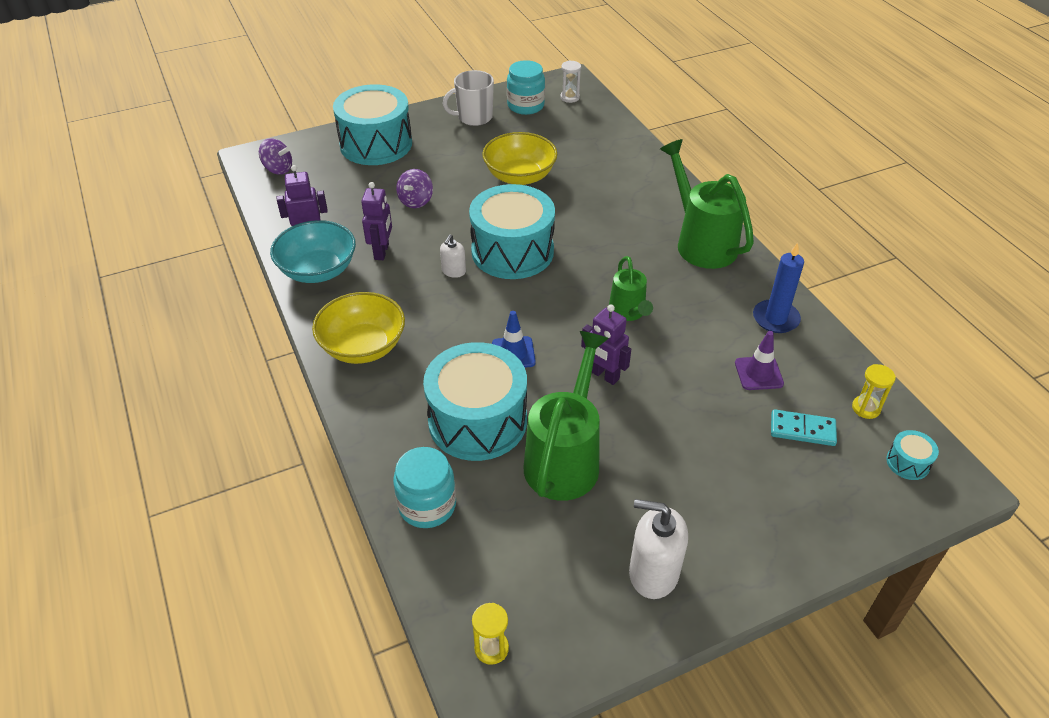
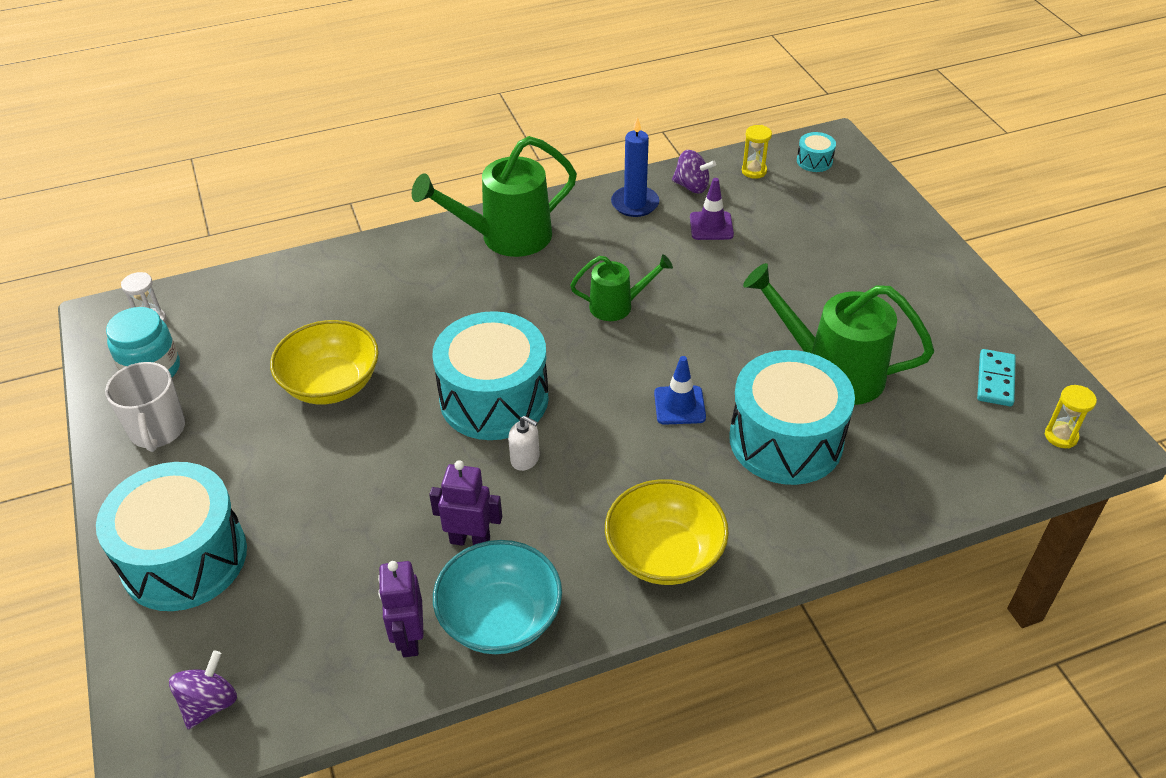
camera: 85 degrees left, 0 degrees up
turquoise jar [393,447,456,528] -> none
purple spinning top [396,169,433,208] -> purple spinning top moved to [672,150,716,193]
purple robot [581,304,631,385] -> none
white soap dispenser [629,499,688,599] -> none
turquoise domino [771,409,837,446] -> turquoise domino moved to [977,349,1016,406]

